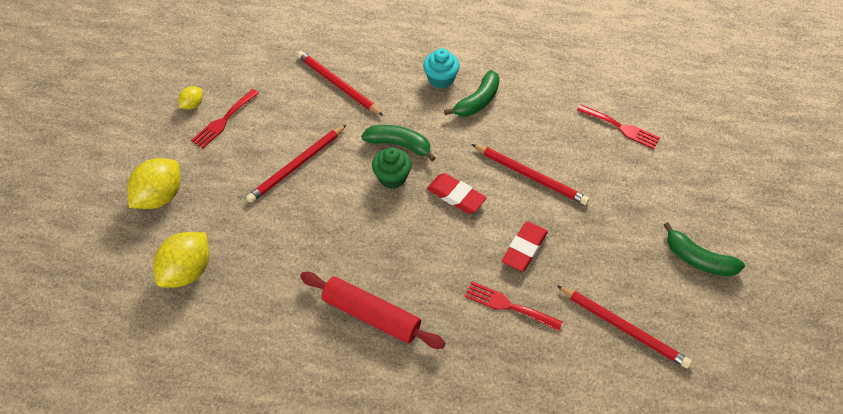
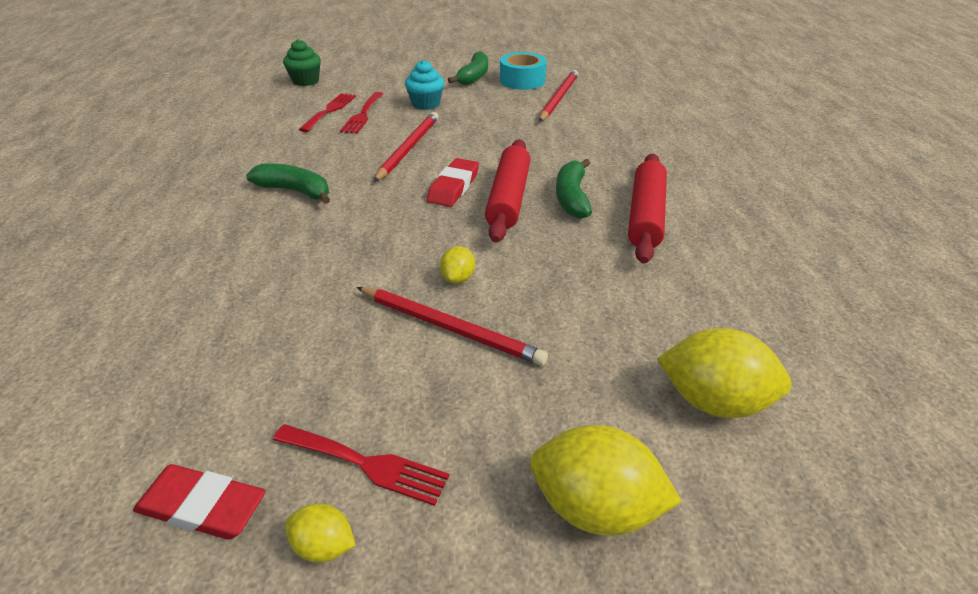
camera: 105 degrees left, 15 degrees down
red pencil [297,51,384,116] -> none
green banana [361,125,436,161] -> green banana moved to [556,159,592,219]
green cupcake [372,147,412,189] -> green cupcake moved to [283,39,321,86]
turquoise cupcake [423,48,460,89] -> turquoise cupcake moved to [405,60,444,110]
red fork [464,281,563,331] -> red fork moved to [340,92,383,134]
red eraser [502,222,548,272] -> red eraser moved to [133,464,266,540]
none -> yellow lemon [440,246,475,284]
none -> red rolling pin [485,139,530,243]
none -> turquoise tape [500,52,547,90]

